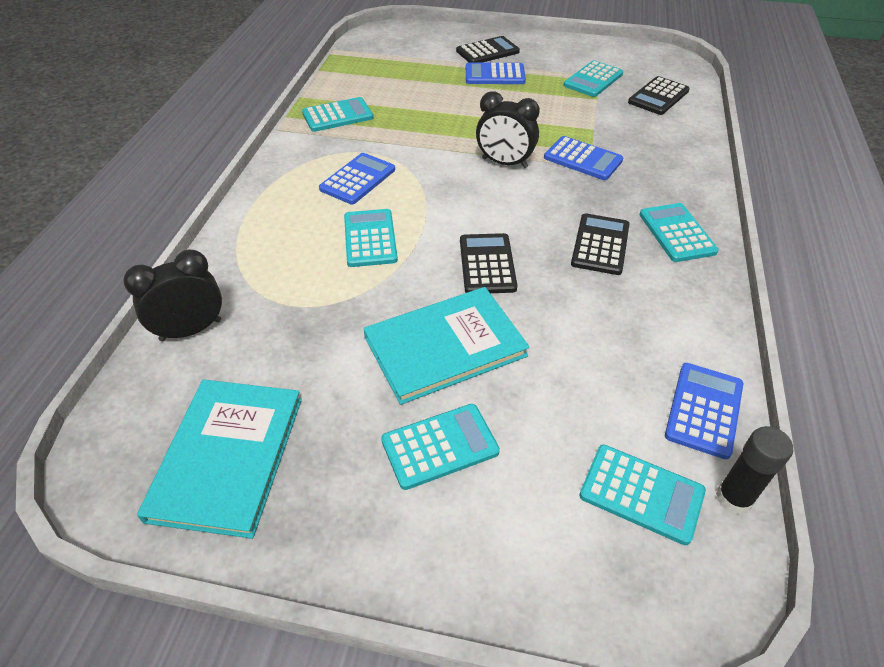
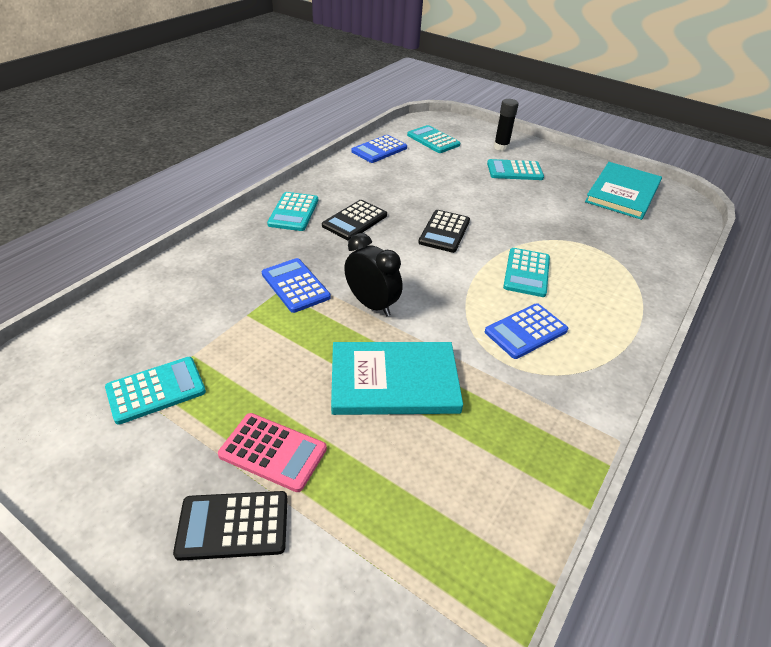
camera: 160 degrees left, 5 degrees down
black clock [124,250,222,342] -> none
turquoise calculator [302,97,373,132] -> none
turquoise book [363,287,530,405] -> turquoise book moved to [331,342,463,415]
blue calculator [466,62,526,84] -> pink calculator [218,413,327,492]
black calculator [628,76,690,115] -> none
black glue stick [716,426,793,515] -> black glue stick moved to [494,99,519,151]

